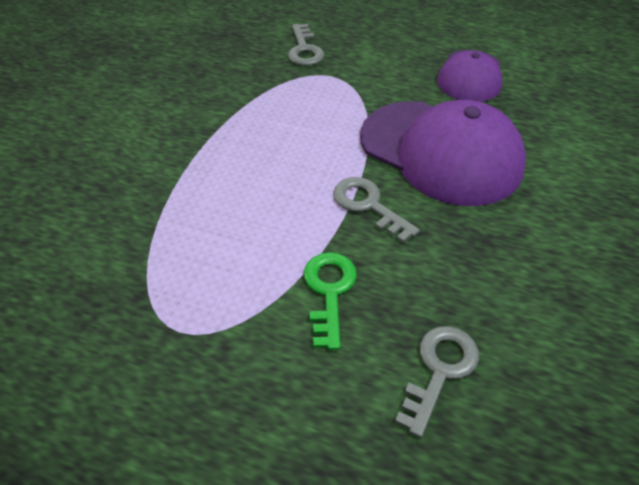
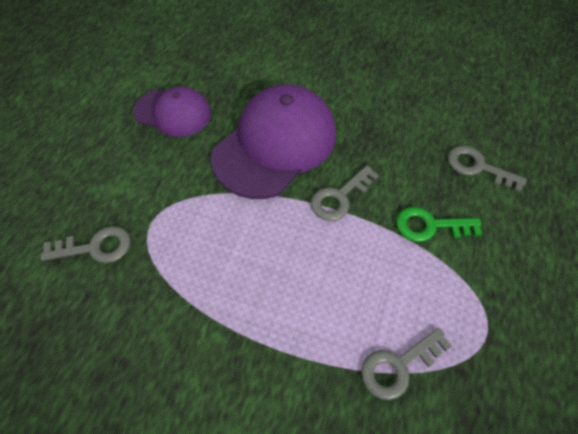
camera: 90 degrees left, 10 degrees up
none -> grey key [361,328,452,400]

